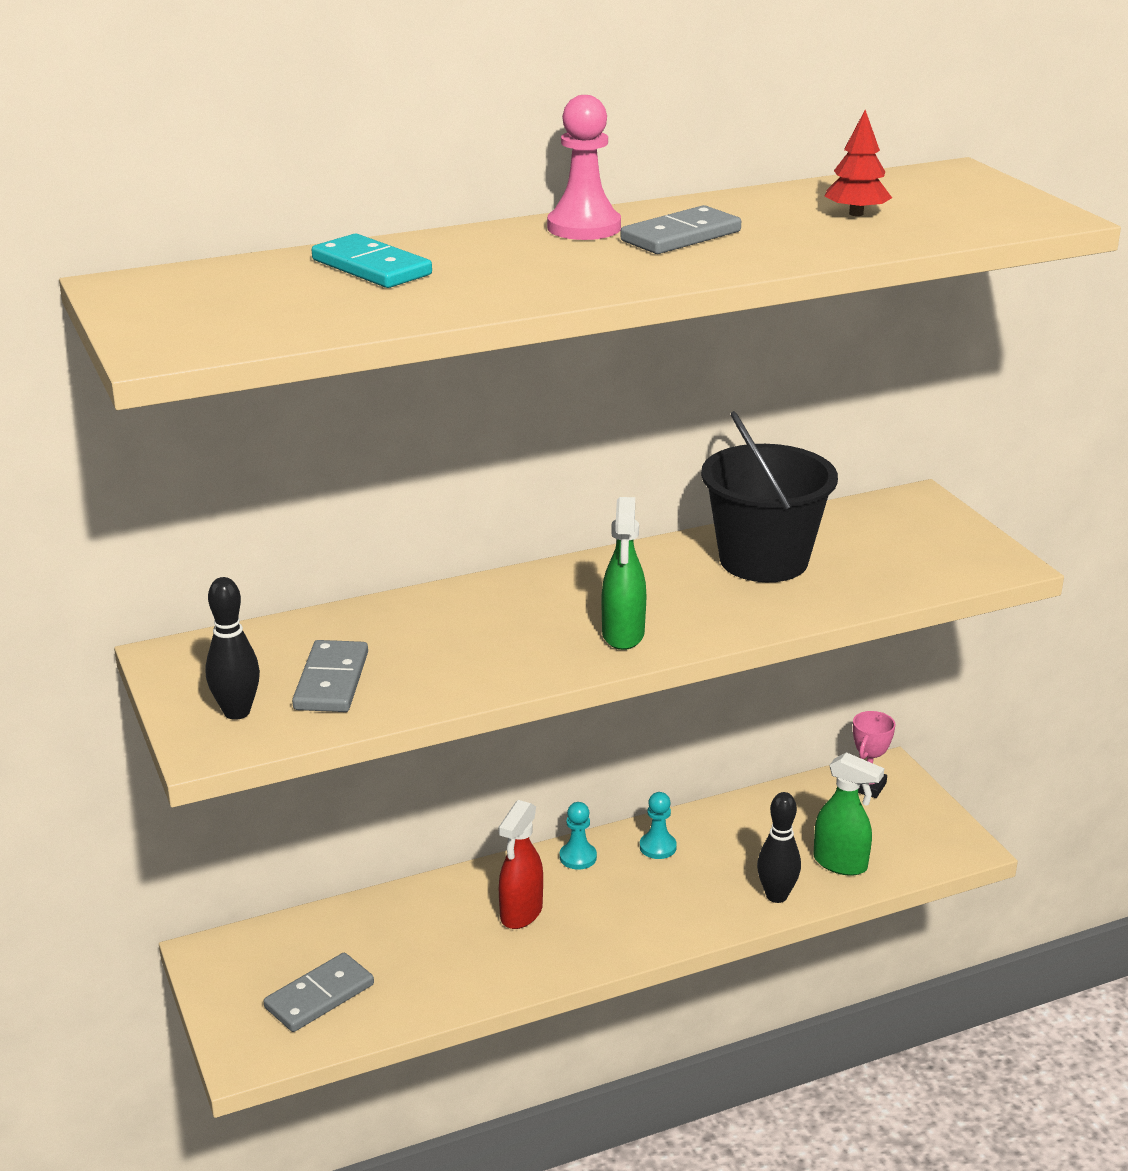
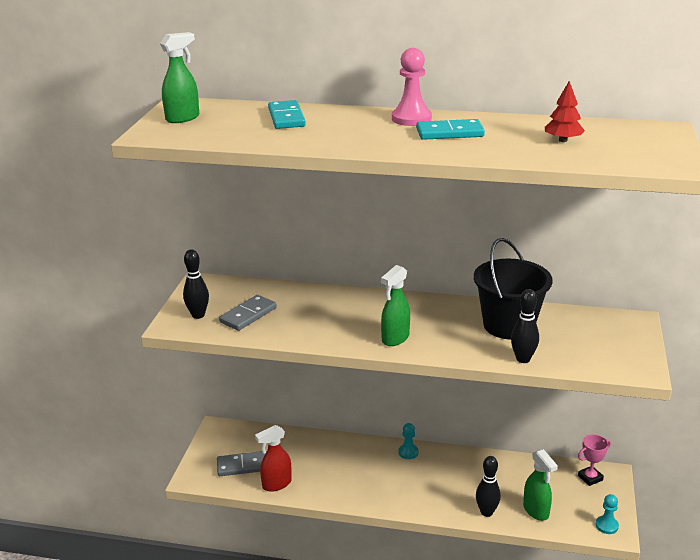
camera: 35 degrees right, 0 degrees up
red spray bottle [498,800,543,929] -> red spray bottle moved to [255,425,292,492]
grey domino [620,205,741,254] -> turquoise domino [416,119,485,140]
turquoise pawn [640,792,677,859] -> turquoise pawn moved to [596,494,619,534]
none -> green spray bottle [160,32,199,123]
none -> black bowling pin [511,289,539,363]

